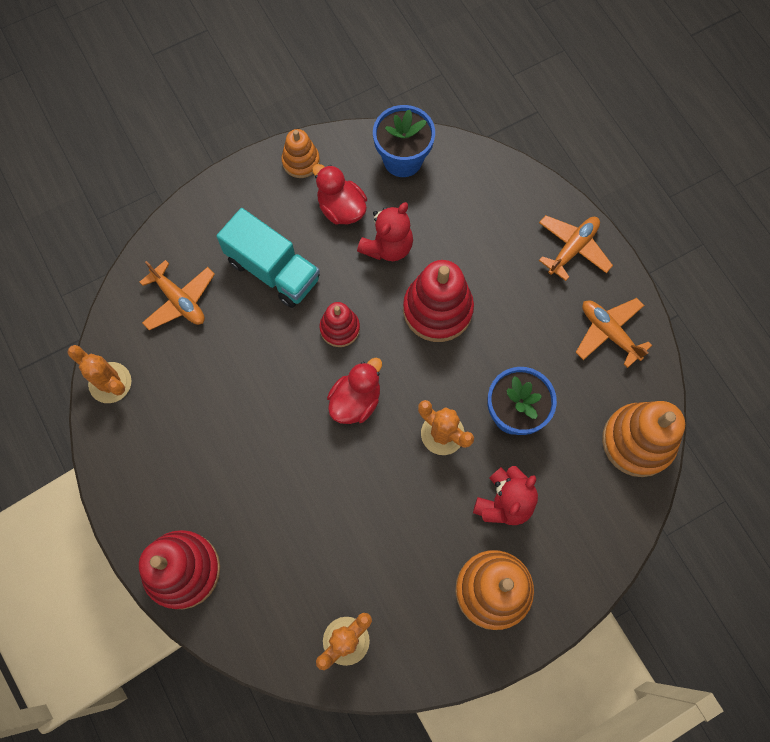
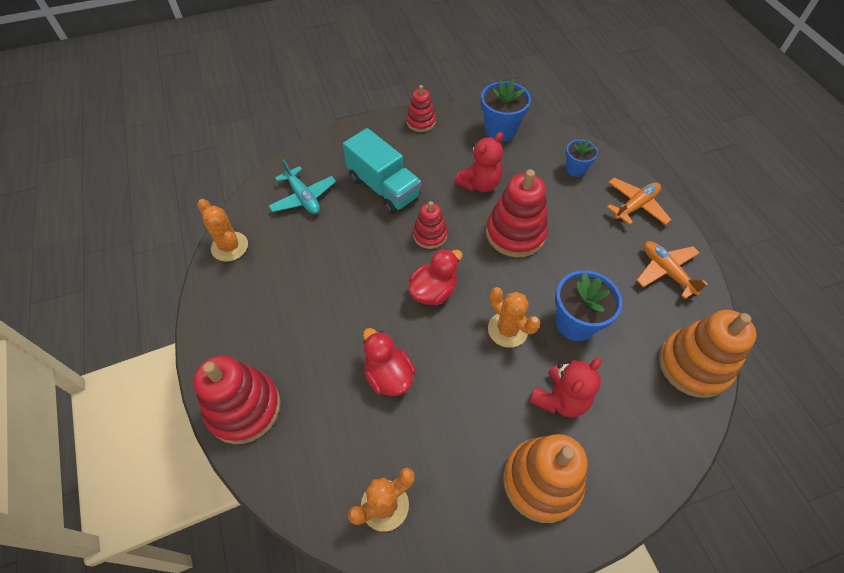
camera: 10 degrees right, 15 degrees down
orange plane [140,260,215,330] -> turquoise plane [269,159,336,214]
orange stacking toy [281,129,320,178] -> red stacking toy [406,85,436,132]
red duck [312,164,367,225] -> red duck moved to [363,328,416,396]
none -> blue flower pot [566,139,598,177]

